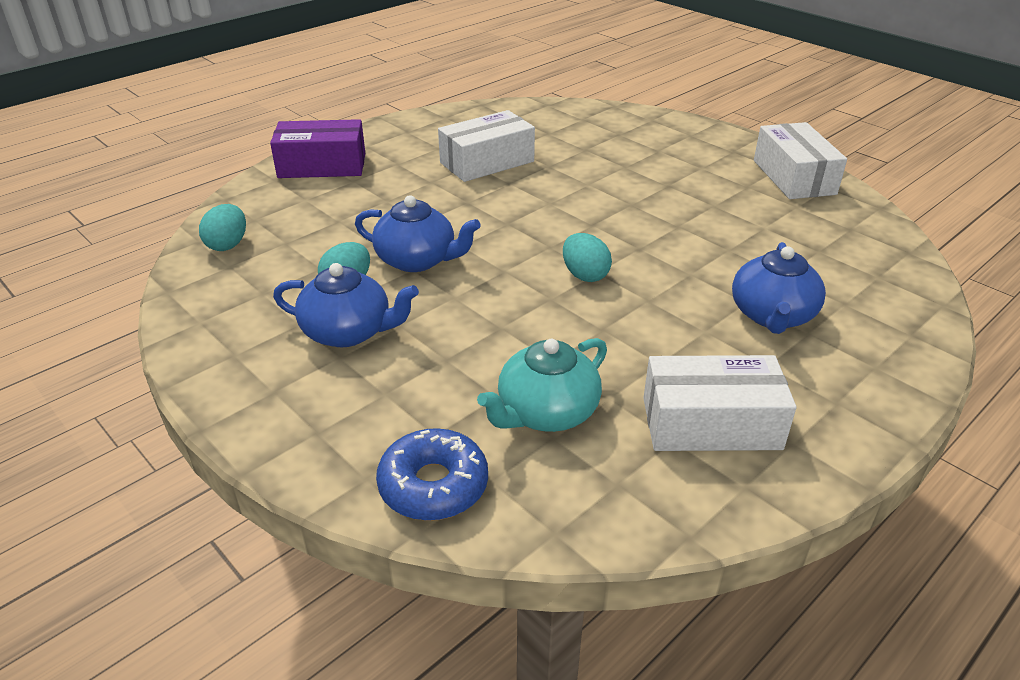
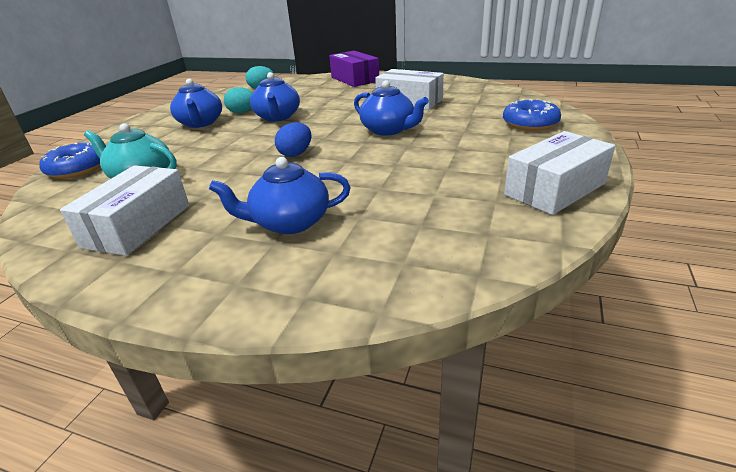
camera: 65 degrees right, 5 degrees down
turquoise egg [563,233,612,282] -> blue egg [275,122,311,157]
white box [643,355,796,451] -> white box turned 45 degrees clockwise [60,165,189,256]
none -> blue teapot [354,80,429,136]
none -> blue donut [503,99,561,131]

